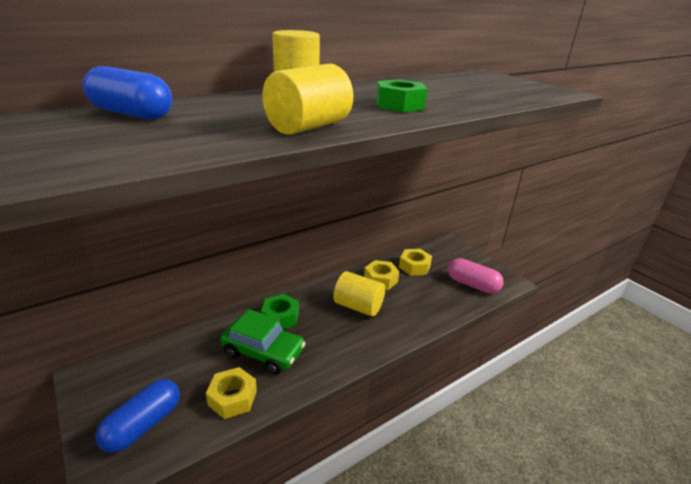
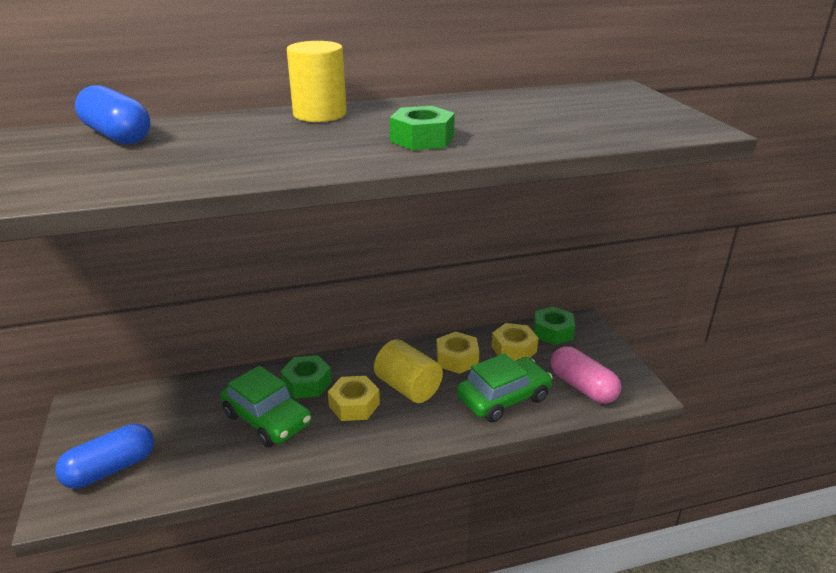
camera: 20 degrees right, 0 degrees up
yellow nut [206,367,257,419] -> yellow nut moved to [328,376,380,421]
yellow cylinder [262,63,353,135] -> none
none -> green car [457,353,552,423]
none -> green nut [533,307,575,345]

